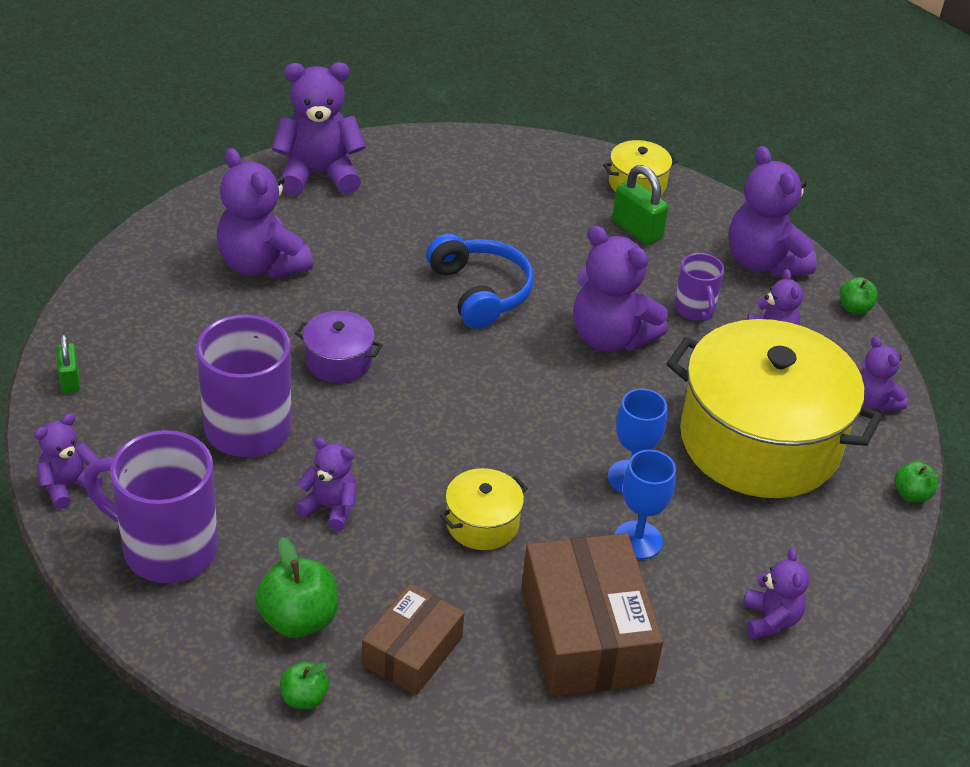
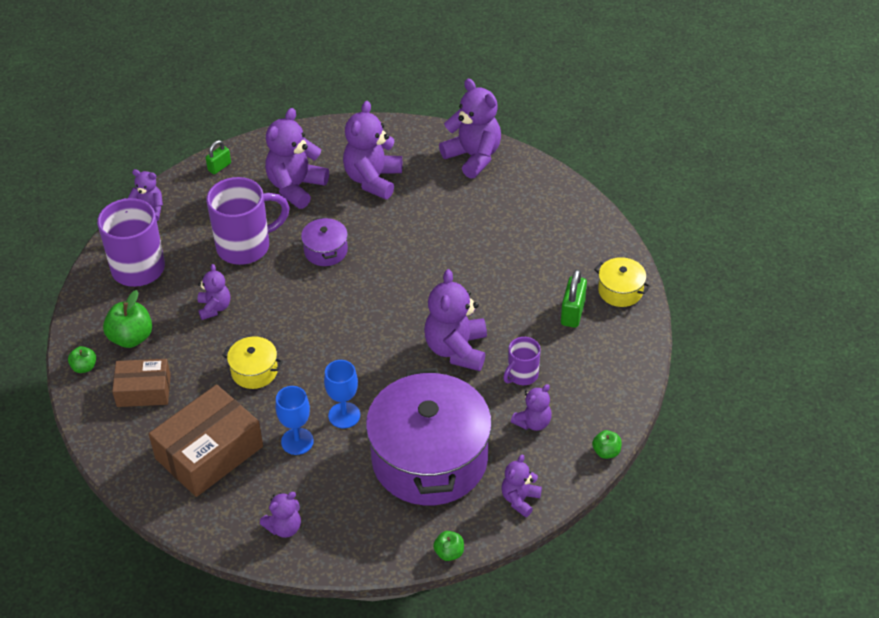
camera: 60 degrees right, 5 degrees up
blue headphones [426,234,534,329] -> none
yellow pot [666,319,883,498] -> purple pot [366,368,492,505]
purple teddy bear [729,146,817,277] -> purple teddy bear moved to [265,108,329,209]

